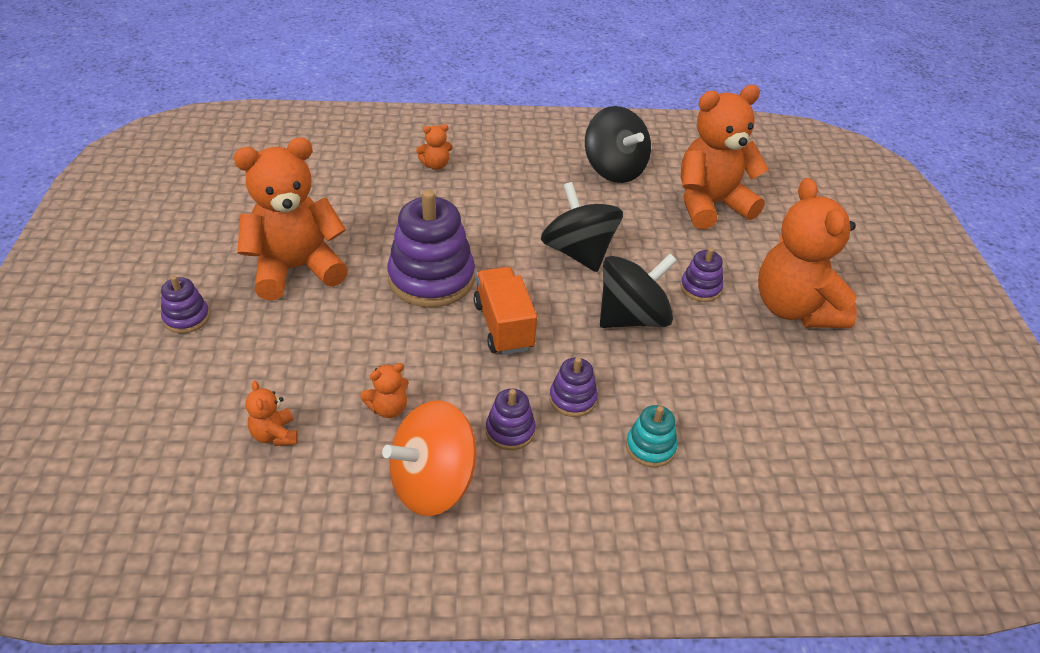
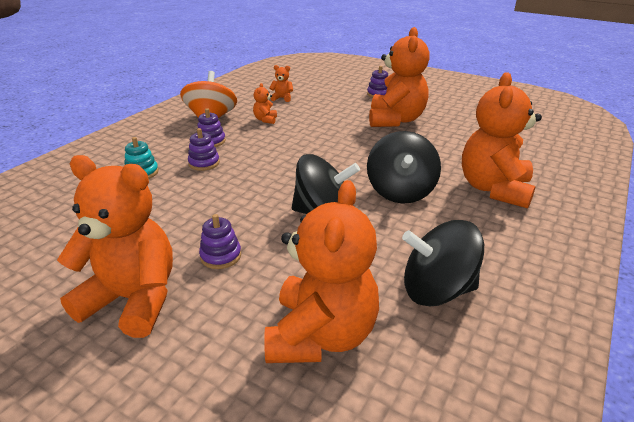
camera: 125 degrees right, 10 degrees down
purple stacking toy [387,190,475,307] -> none
orange teddy bear [416,124,453,170] -> orange teddy bear [462,72,542,208], size x2.42
orange truck [474,267,537,355] -> none
black spinning top [600,253,678,328] -> black spinning top moved to [367,131,441,204]

